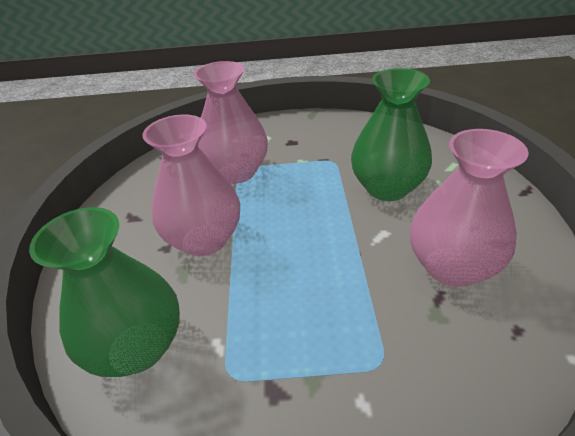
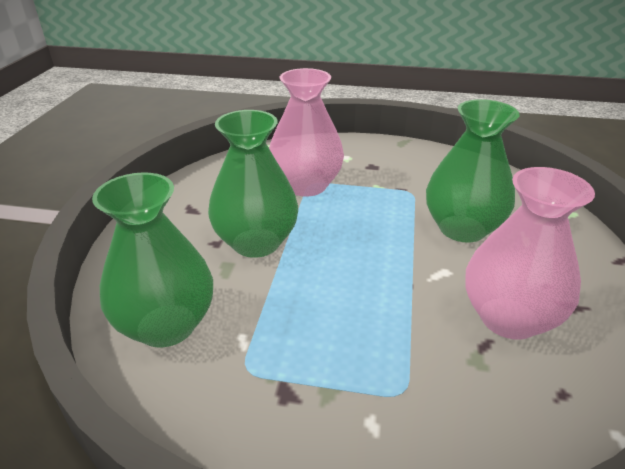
camera: 10 degrees right, 5 degrees down
pink vase [143,114,240,256] -> green vase [208,110,298,258]

